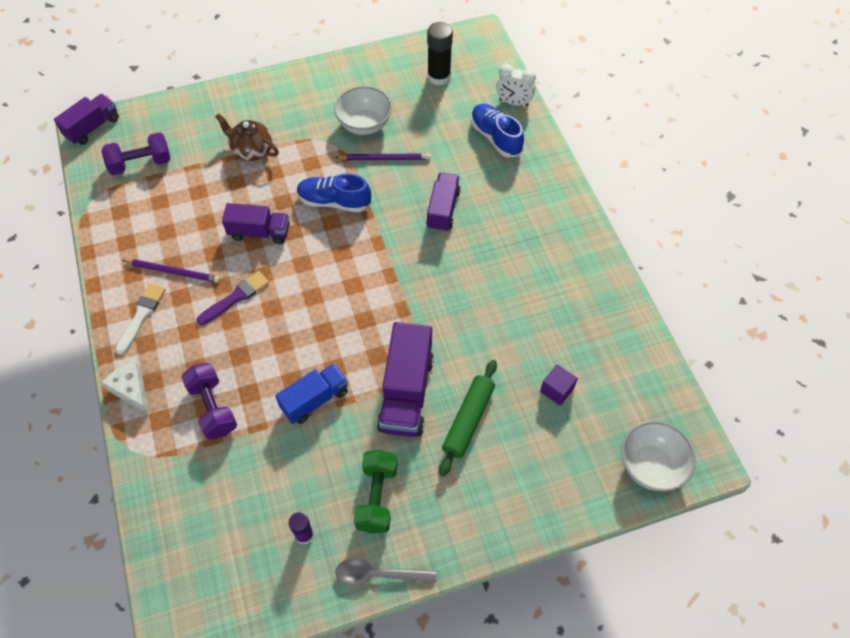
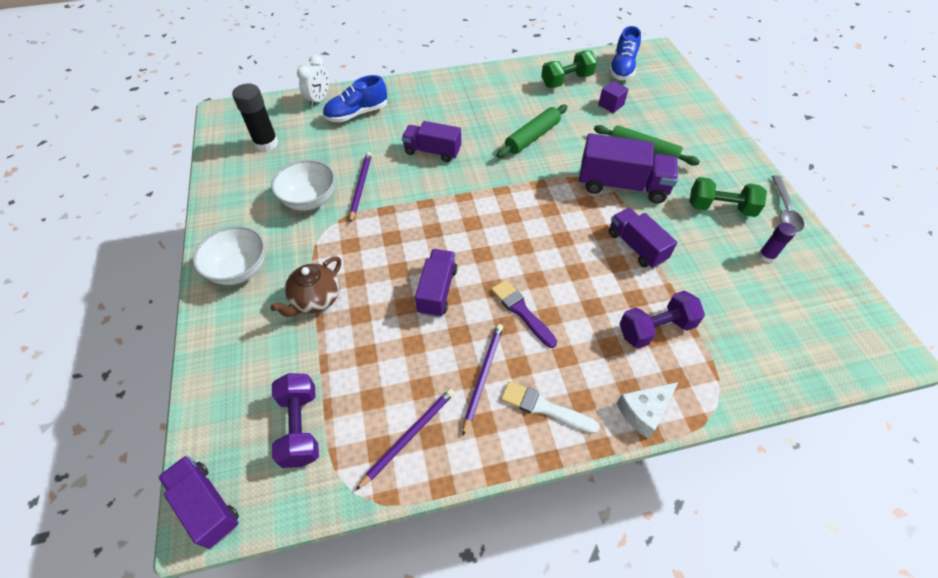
camera: 85 degrees left, 5 degrees down
blue truck [275,363,348,424] -> purple truck [609,208,677,268]
blue shoe [297,174,371,213] -> blue shoe moved to [609,26,641,80]
white bowl [621,421,696,492] -> white bowl moved to [193,226,265,285]
none -> purple pencil [355,388,455,491]
none -> green rolling pin [497,105,568,158]
none -> green dumbbell [541,50,597,88]

